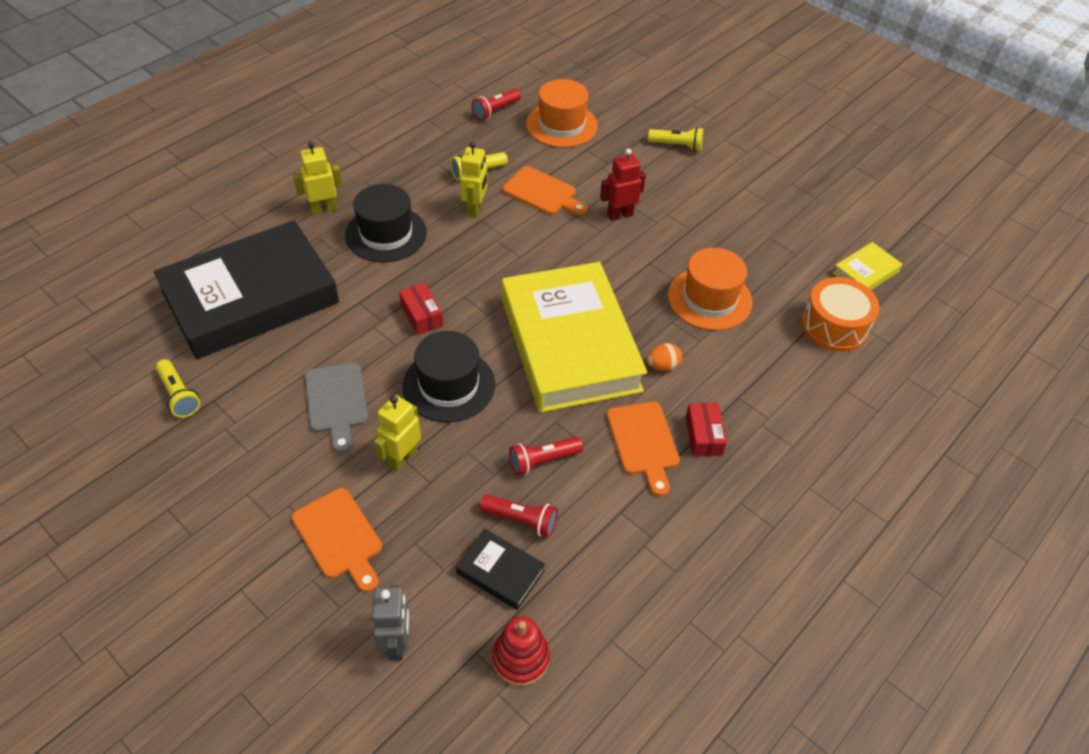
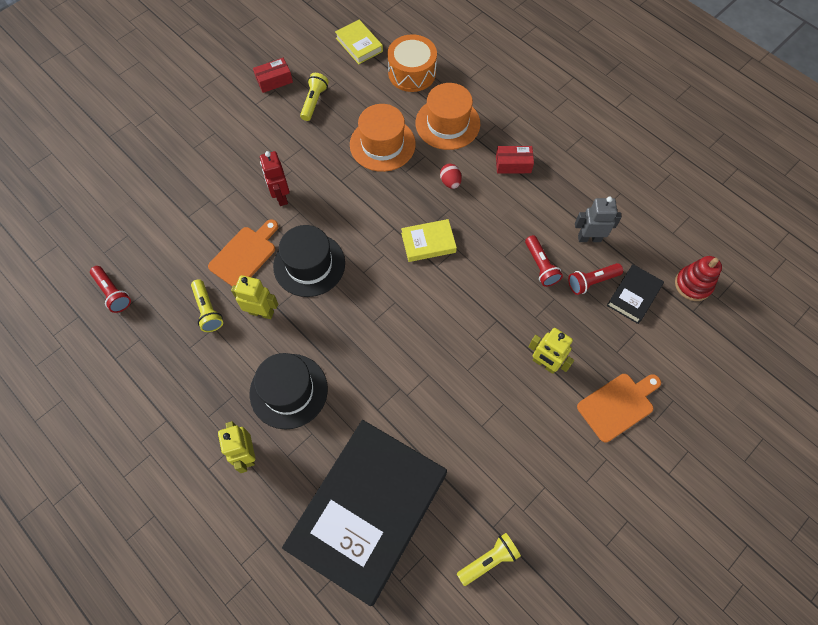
camera: 85 degrees left, 15 degrees up
black book [153,220,339,359] -> black book turned 60 degrees clockwise [282,420,447,606]
grey cutting board [305,363,368,453] -> none
grey robot [372,585,410,661] -> grey robot moved to [575,196,622,242]
red box [399,283,443,335] -> red box moved to [253,58,293,93]
black hat [402,331,495,423] -> black hat moved to [273,225,345,297]
red flashlight [480,495,558,538] -> red flashlight turned 135 degrees counterclockwise [568,263,623,295]
yellow book [502,262,647,413] -> yellow book [401,219,457,262], size x0.40
orange hat [526,79,598,148] -> orange hat moved to [416,83,480,150]
orange cutting board [607,402,680,497] -> none
orange egg [647,343,682,371] -> red egg [440,164,462,189]
yellow flashlight [648,127,704,151] -> yellow flashlight moved to [300,73,329,121]

